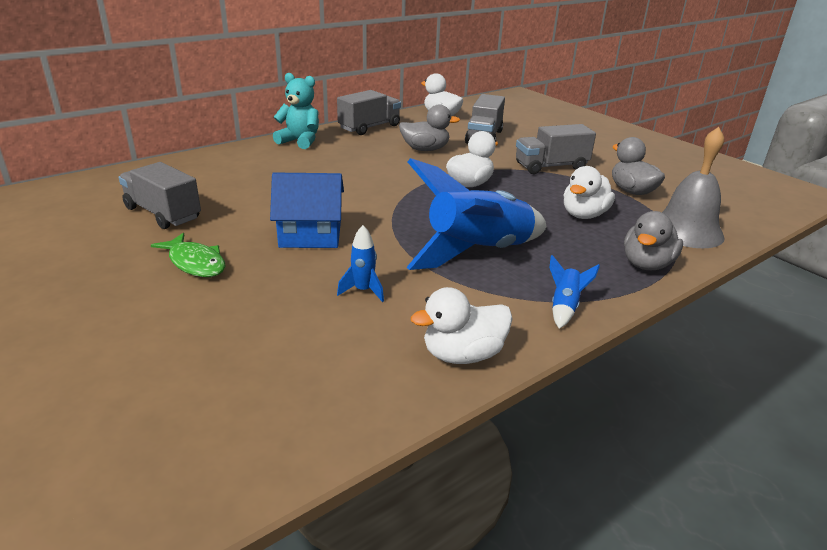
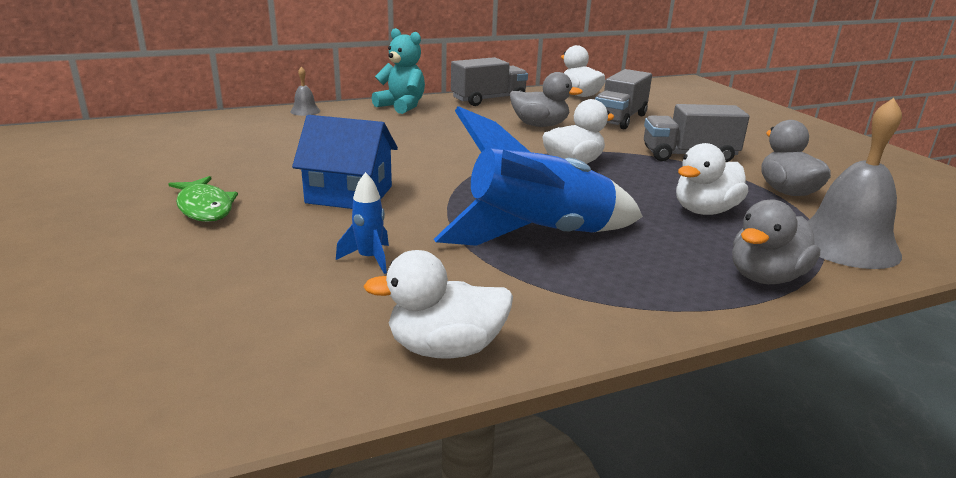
camera: 15 degrees right, 5 degrees down
grey truck [119,162,201,229] -> none
blue rocket [549,255,600,329] -> none
none -> grey bell [290,66,320,116]

